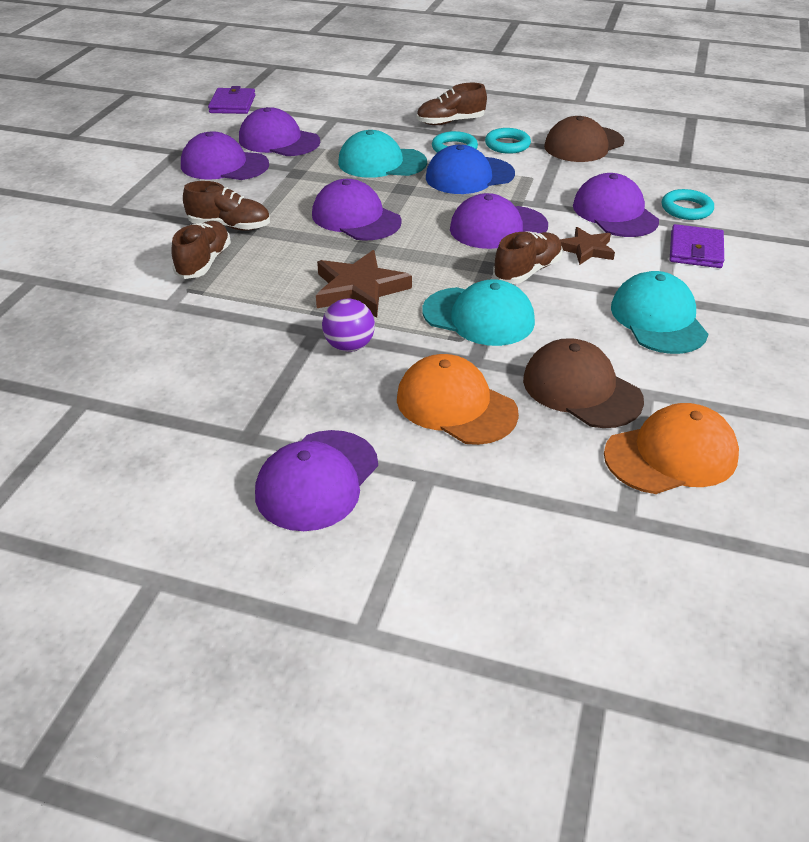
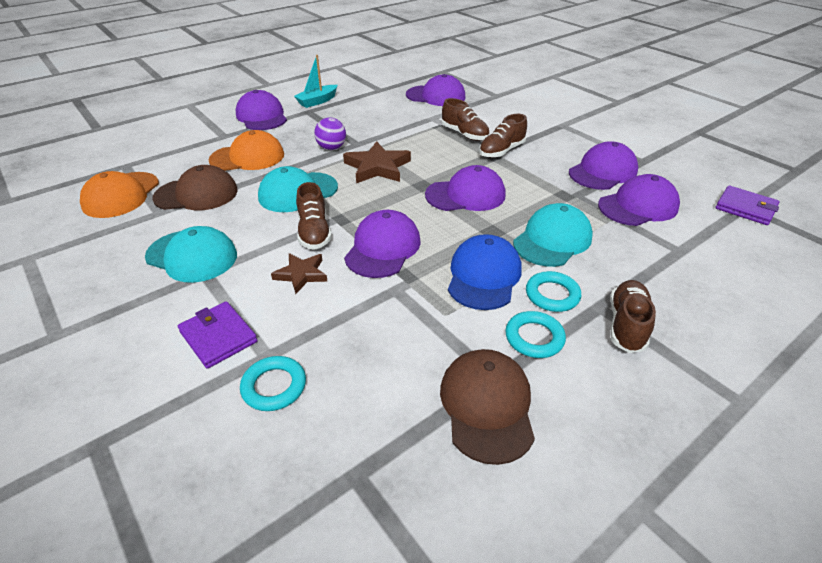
camera: 125 degrees right, 0 degrees up
purple cap [573,173,659,237] -> purple cap moved to [406,74,465,106]
none -> turquoise boat [294,55,337,108]

